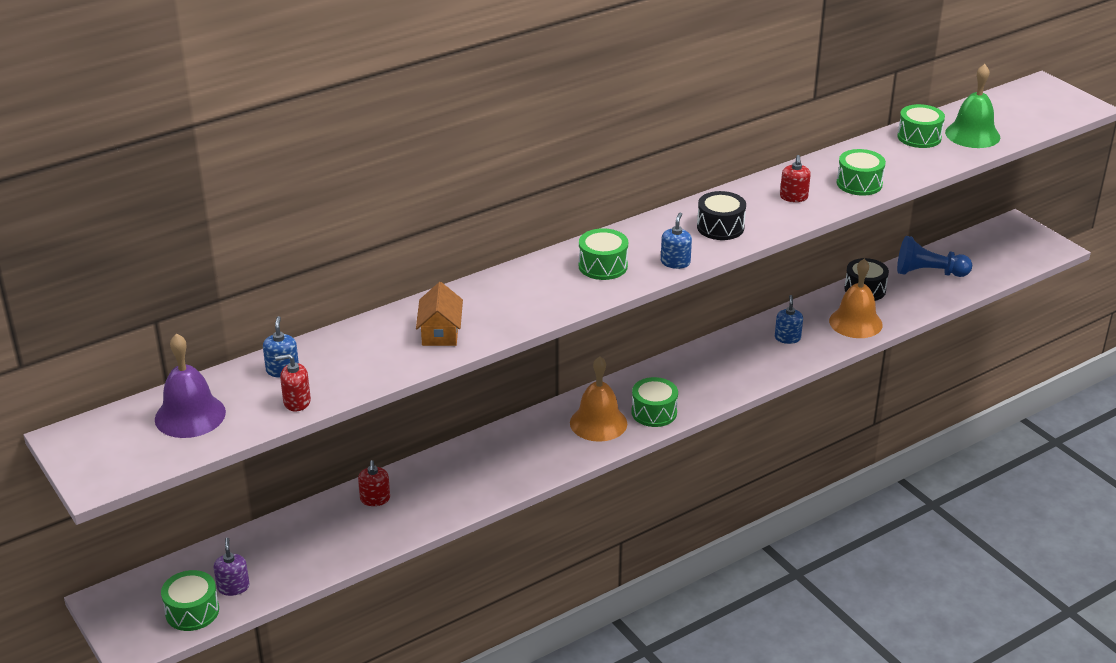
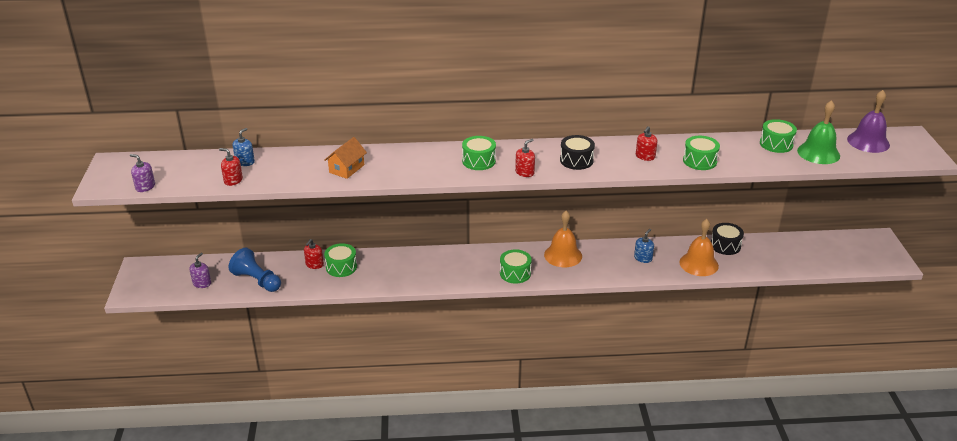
camera: 30 degrees right, 0 degrees up
purple bell [155,333,226,438] -> purple bell moved to [847,90,890,153]
green drum [161,570,219,631] -> green drum moved to [324,243,357,277]
orange bell [570,356,627,442] -> orange bell moved to [544,211,582,267]
blue soap dispenser [661,212,692,269] -> red soap dispenser [515,139,535,177]
blue pawn [897,236,972,277] -> blue pawn moved to [229,247,281,292]
none -> purple soap dispenser [130,154,155,192]

